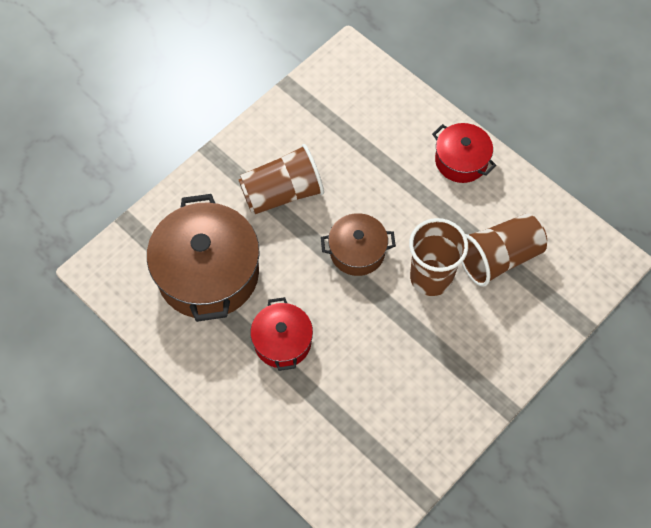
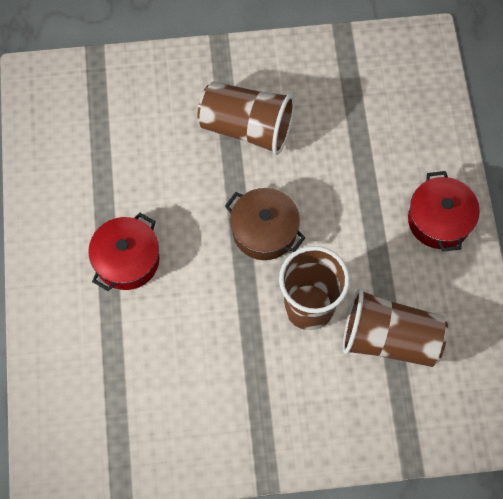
camera: 40 degrees right, 5 degrees up
brown pot [147,194,260,322] -> none

